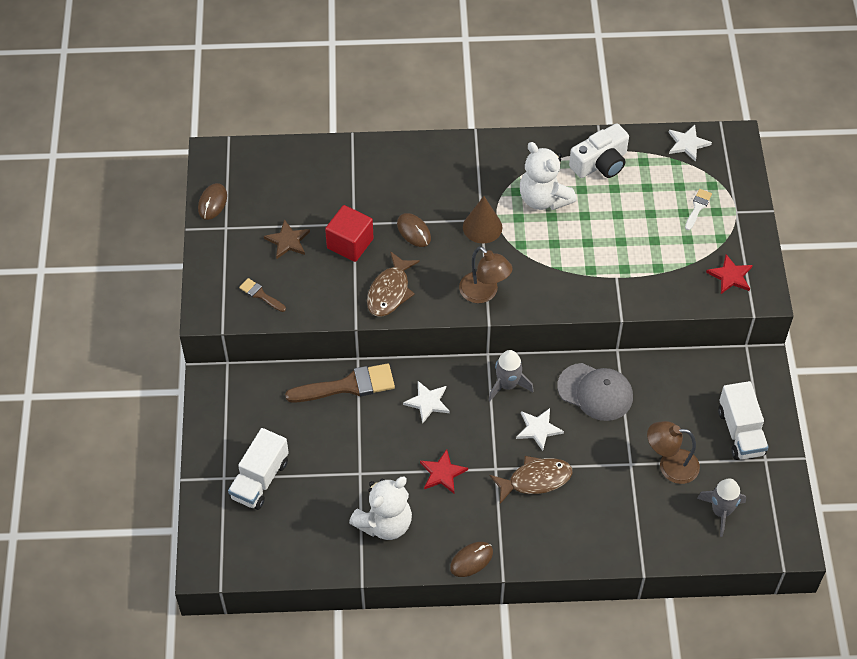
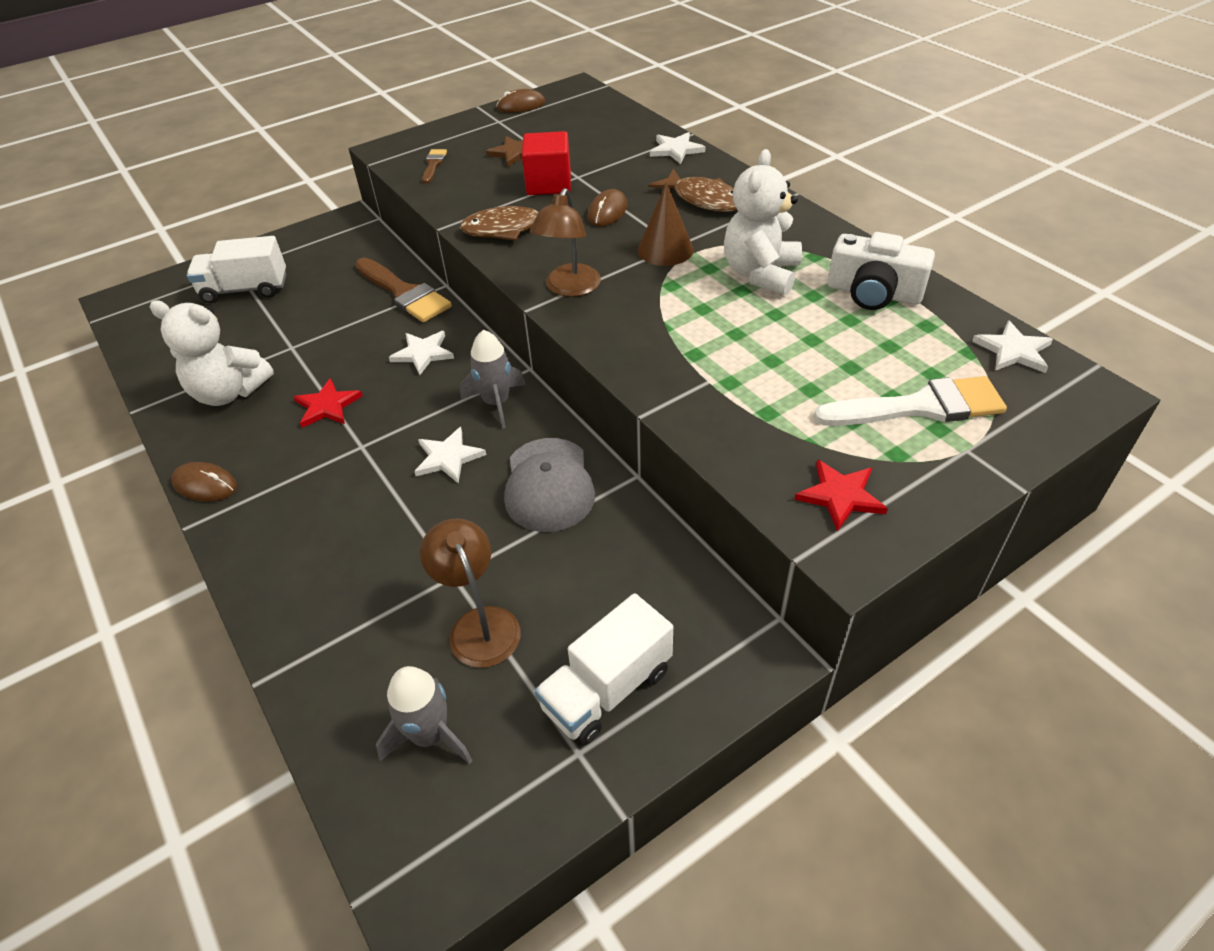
camera: 60 degrees right, 10 degrees down
brown fish [490,456,573,504] -> brown fish moved to [649,169,737,212]
white brush [685,189,712,230] -> white brush [814,376,1007,426], size x2.01
none -> white star [650,132,705,164]

